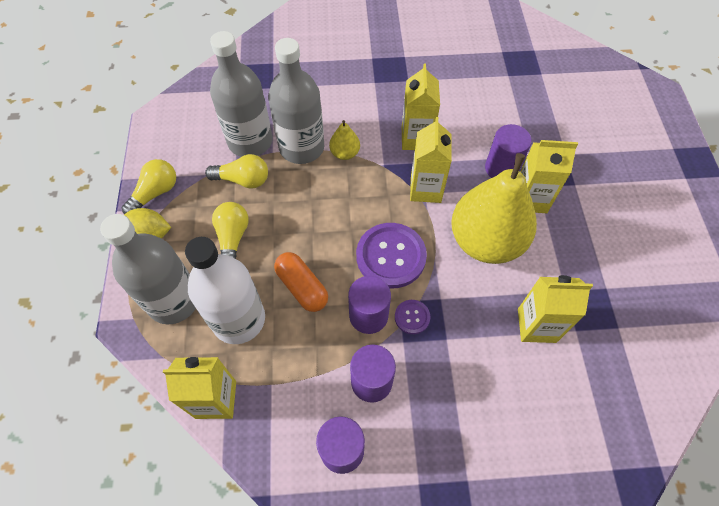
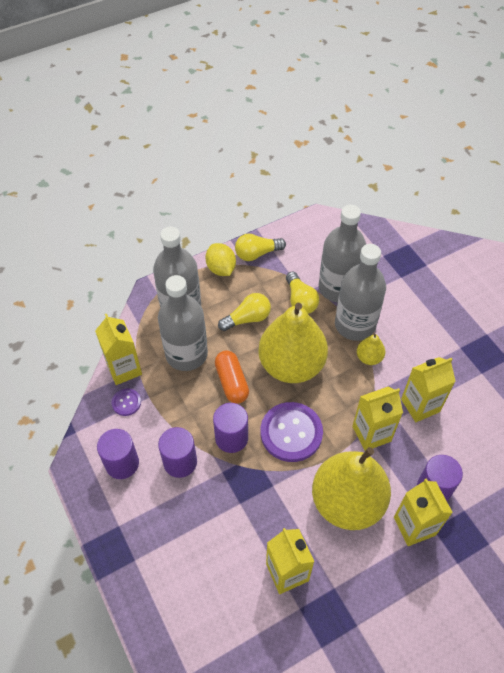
camera: 65 degrees right, 5 degrees down
yellow light bulb [122,159,176,214] -> yellow light bulb turned 150 degrees clockwise [235,233,286,261]
white bottle [185,237,265,344] -> grey bottle [158,275,208,371]
orange capsule [274,252,328,312] -> orange capsule turned 45 degrees counterclockwise [215,350,249,404]
purple button [395,300,430,334] -> purple button moved to [112,389,141,416]
none -> yellow pear [258,303,328,383]

